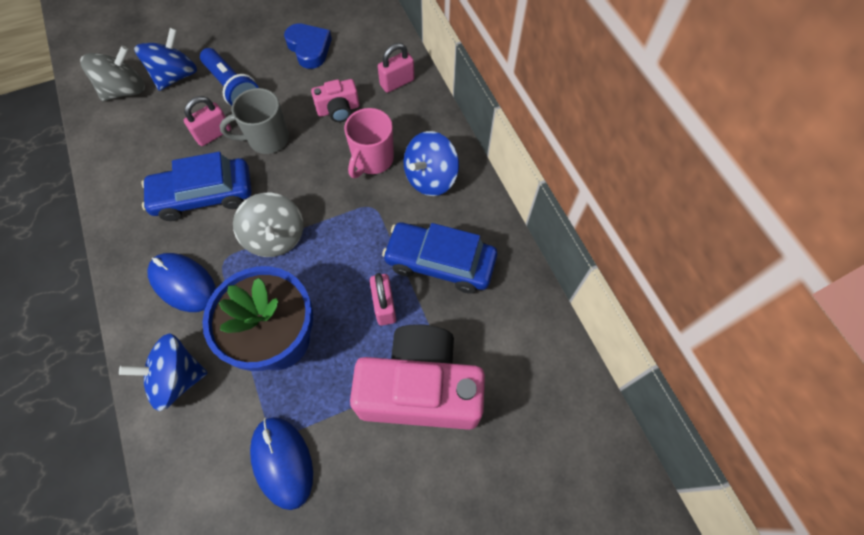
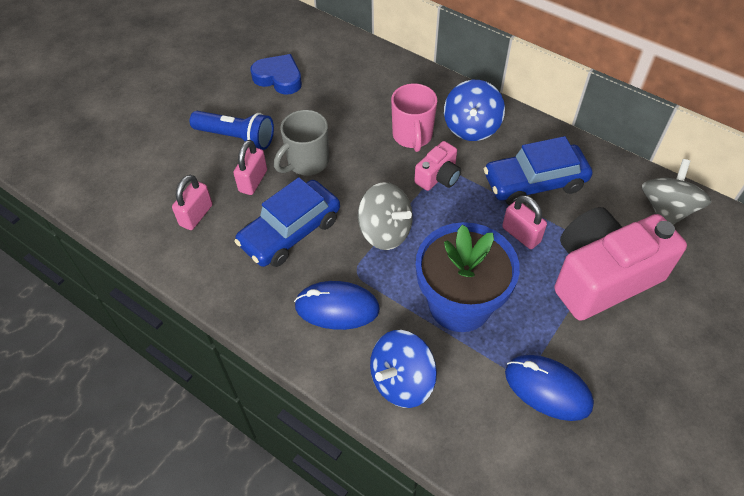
camera: 30 degrees left, 10 degrees down
grey spinning top [80,46,145,101] -> grey spinning top moved to [642,159,712,225]
blue spinning top [134,28,197,91] -> none
pink camera [311,79,359,122] -> pink camera moved to [414,141,461,191]
pink padlock [378,43,415,93] -> pink padlock moved to [172,175,213,230]

